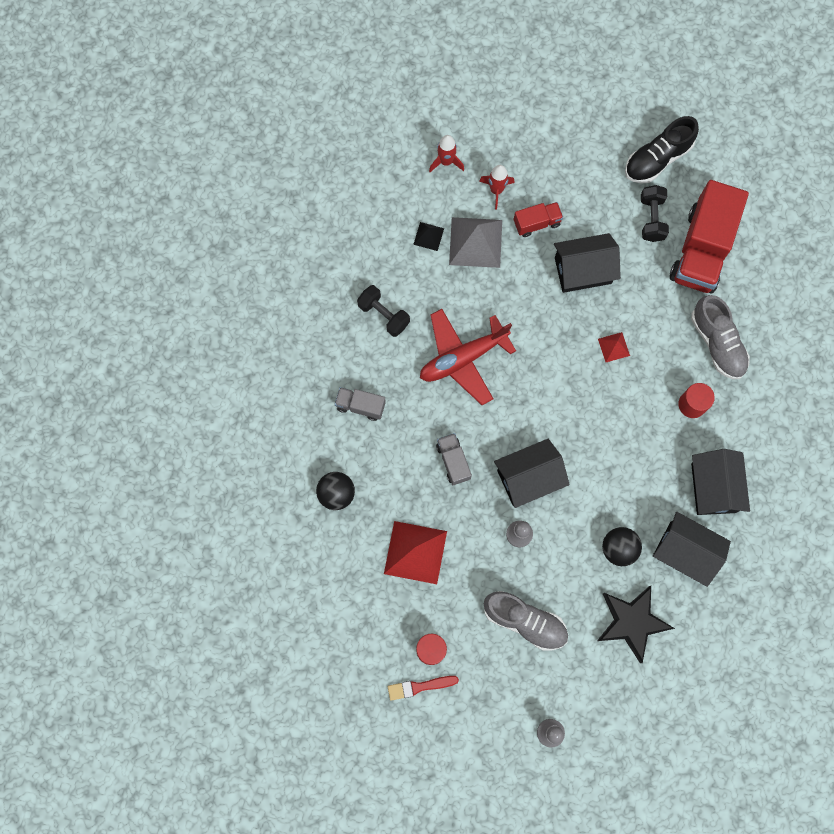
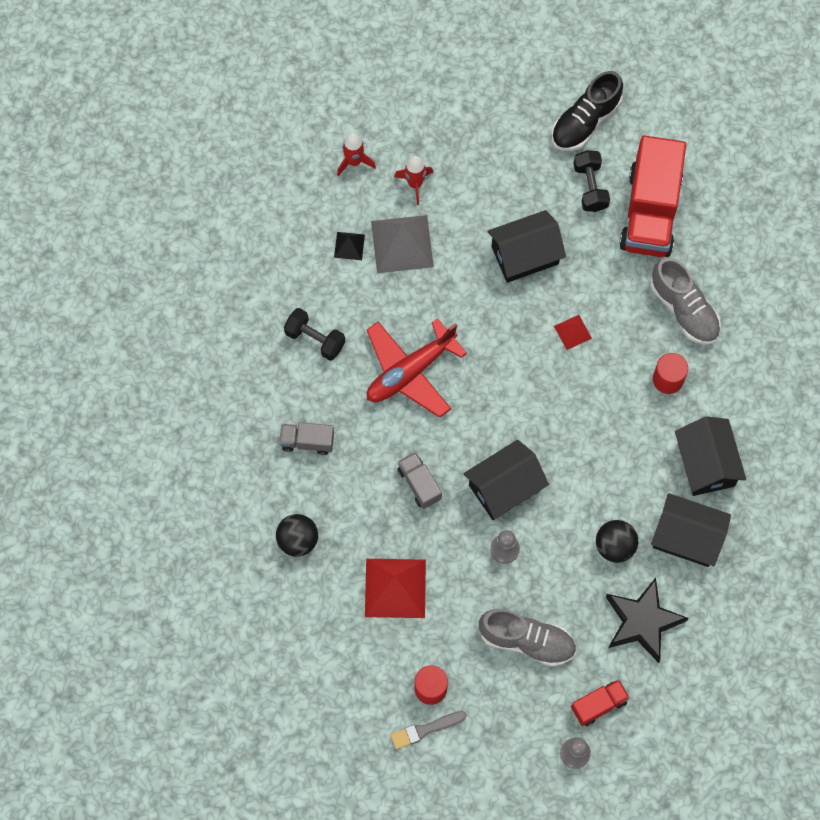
camera: 10 degrees left, 5 degrees down
red brush [388,676,459,701] -> grey brush [390,711,467,750]
red truck [514,202,563,237] -> red truck moved to [571,679,630,726]

